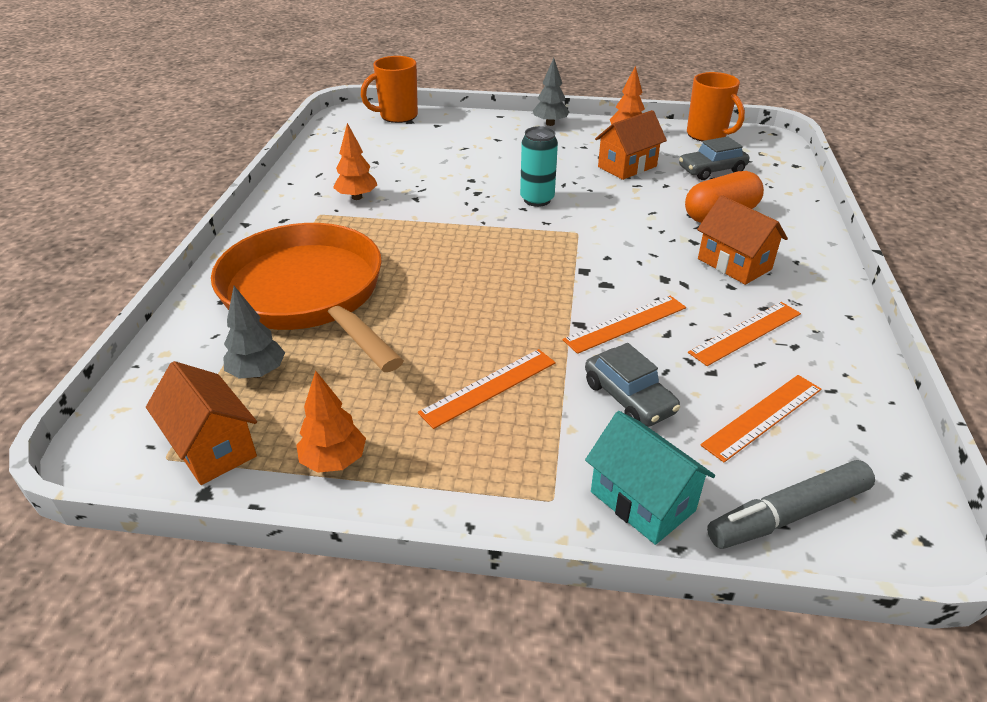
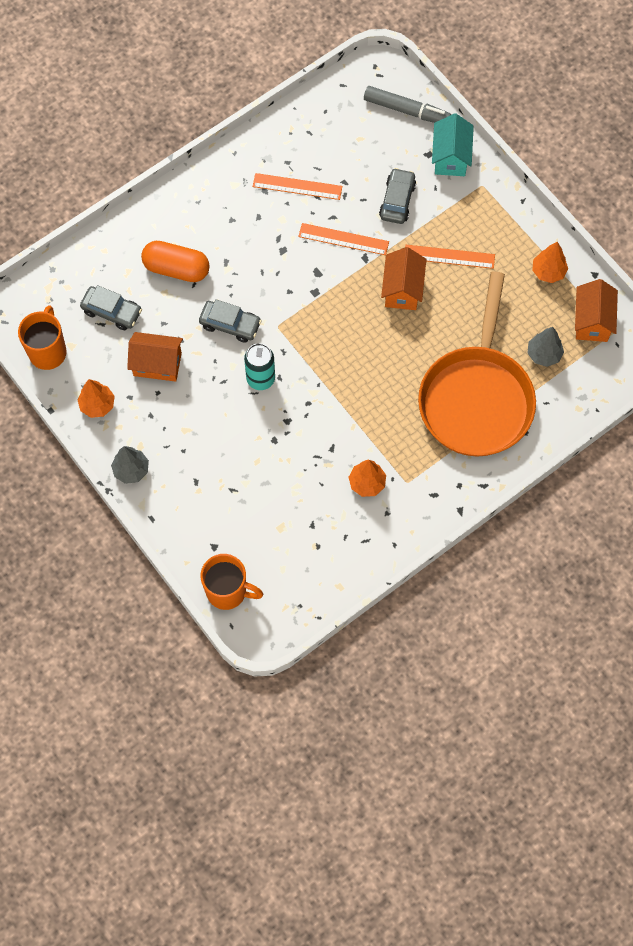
camera: 135 degrees left, 30 degrees up
orange house [697,195,788,285] -> orange house moved to [381,247,426,310]
orange ruler [700,375,821,462] -> none
none -> grey car [199,299,262,343]

